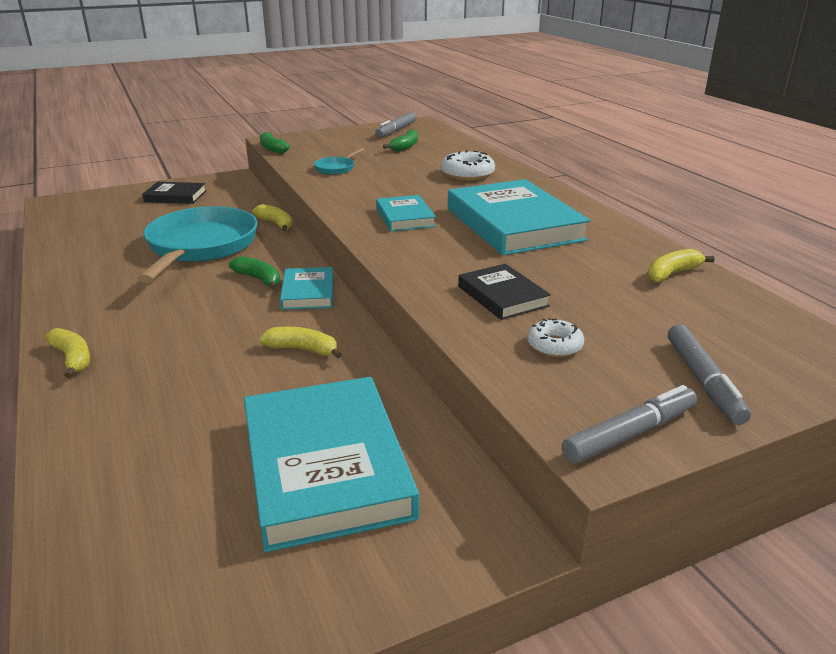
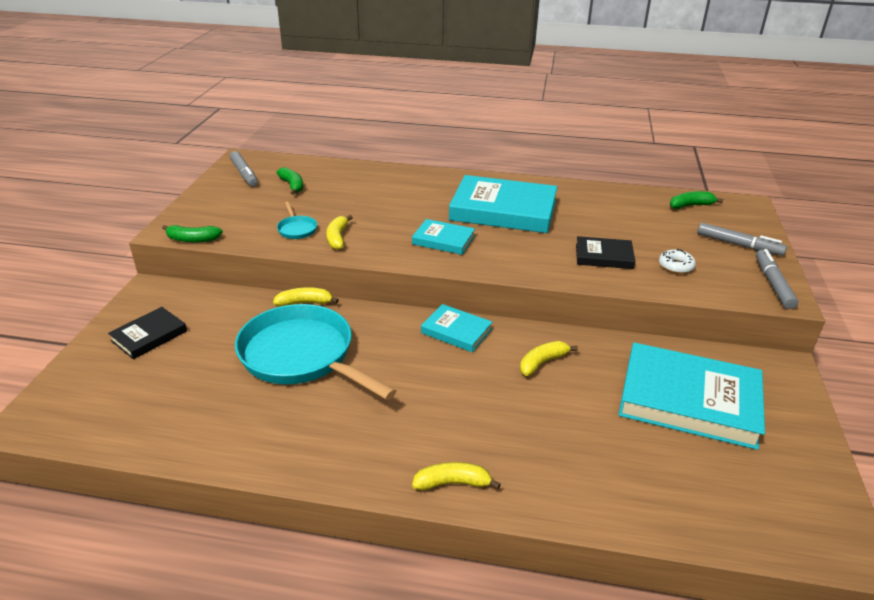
camera: 55 degrees left, 5 degrees up
green banana [229,256,280,289] -> green banana moved to [670,191,723,209]
white donut [441,150,495,181] -> none
yellow banana [647,249,715,283] -> yellow banana moved to [326,215,353,250]

